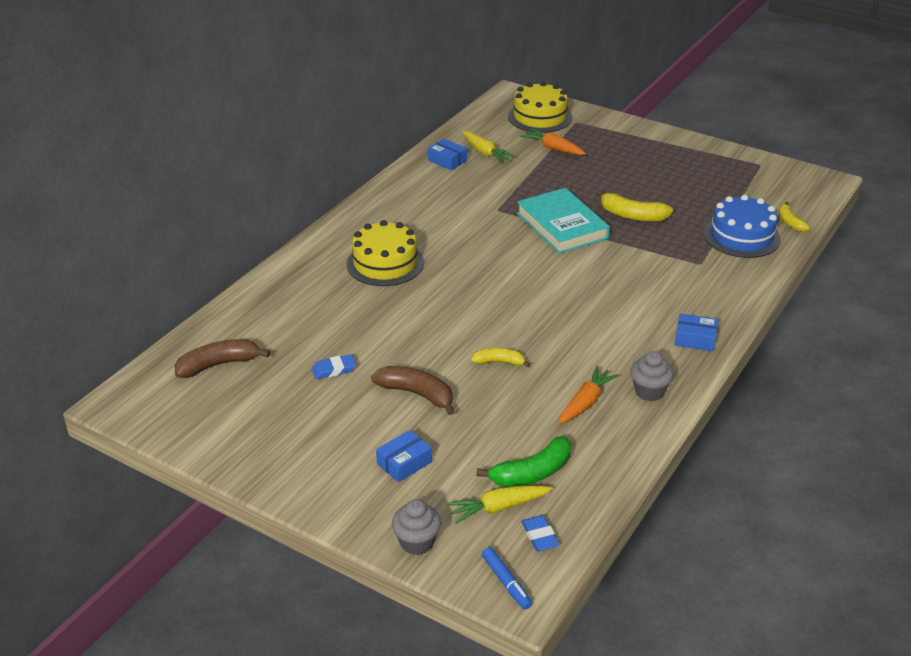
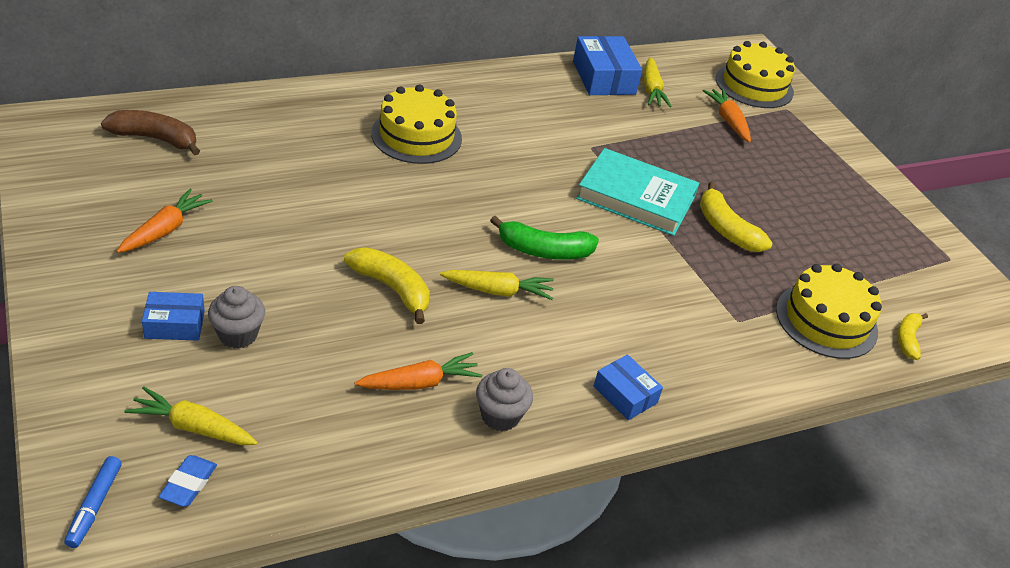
camera: 30 degrees right, 5 degrees up
blue eraser [312,354,356,379] -> none
brown banana [371,366,455,415] -> none
grey cupcake [392,499,441,555] -> grey cupcake moved to [208,286,265,349]
blue box [428,139,467,170] -> blue box [573,36,642,95], size x1.68
yellow banana [471,348,531,367] -> yellow banana [344,247,430,324], size x1.60
green banana [476,436,571,487] -> green banana moved to [490,216,599,260]
turquoise book [517,188,610,254] -> turquoise book turned 75 degrees counterclockwise [576,148,699,236]
blue cake [704,195,781,258] -> yellow cake [776,263,882,359]
none -> orange carrot [117,188,213,253]
none -> yellow carrot [440,270,554,300]

